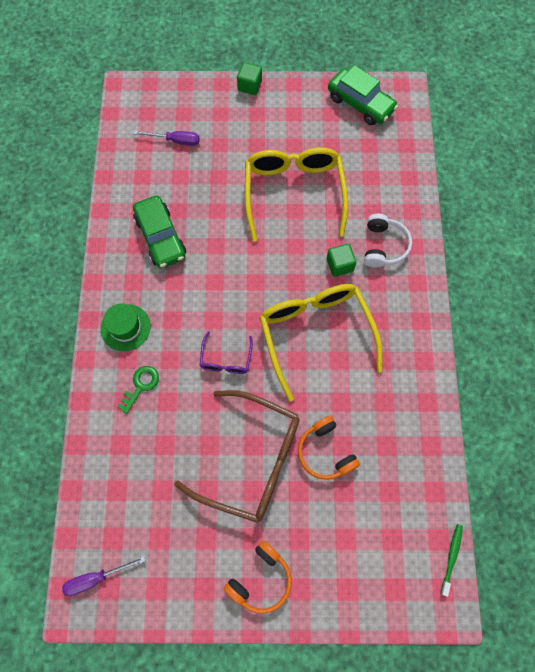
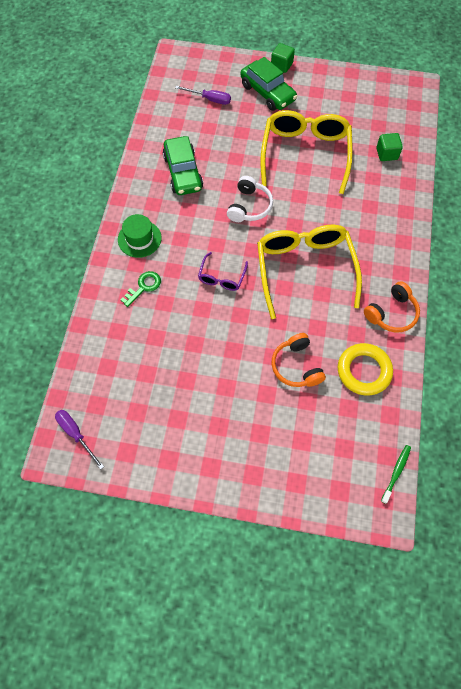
camera: 10 degrees right, 5 degrees down
purple screwdriver [62,556,146,596] -> purple screwdriver turned 60 degrees clockwise [55,410,104,470]
brown glasses [174,390,300,523] -> none
orange headphones [224,540,292,614] -> orange headphones moved to [364,281,420,332]
green cube [327,244,356,277] -> green cube moved to [376,133,403,161]
green car [328,65,398,125] -> green car moved to [241,57,297,111]
white headphones [364,214,412,268] -> white headphones moved to [227,176,273,222]
none -> yellow ring [338,343,393,396]

